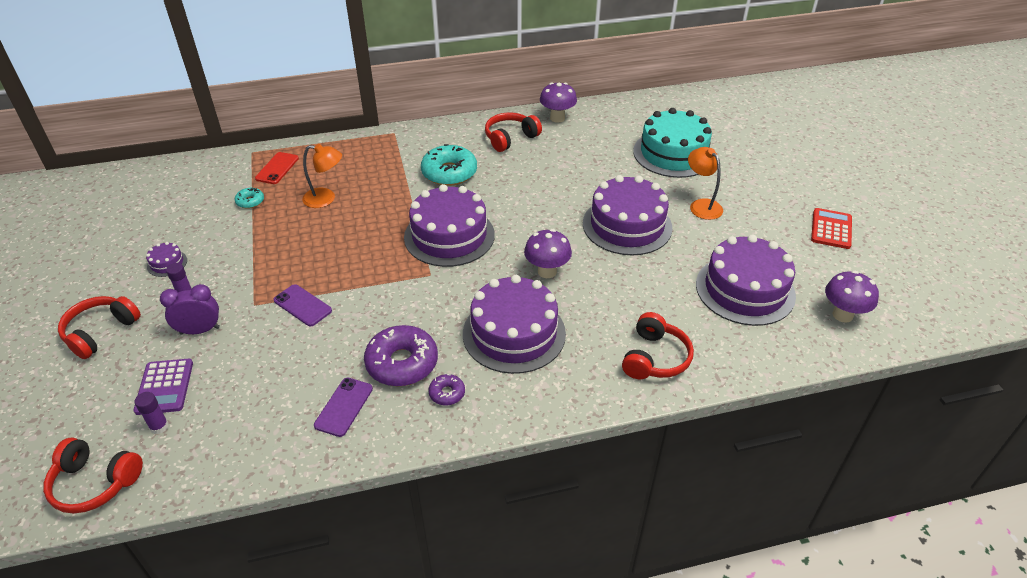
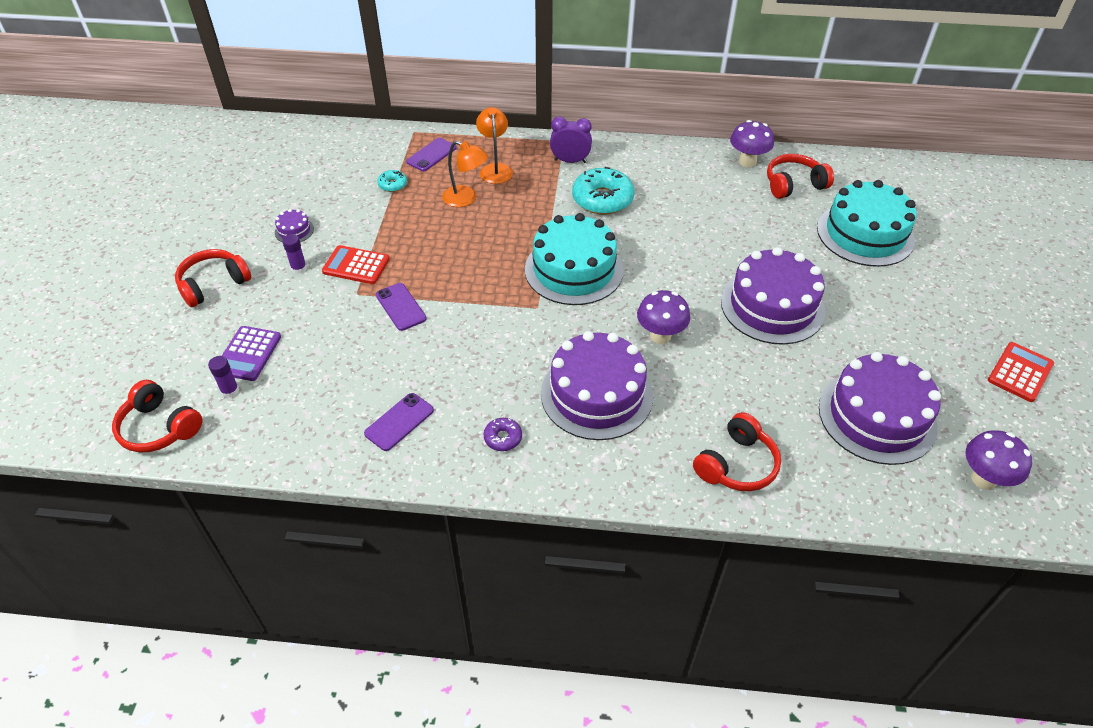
camera: 20 degrees right, 5 degrees up
purple clock [160,284,220,335] -> purple clock moved to [550,116,592,163]
red phone [255,152,299,184] -> purple phone [406,138,457,171]
purple donut [364,325,438,386] -> none
purple cake [404,184,495,267] -> turquoise cake [525,213,624,305]
red headphones [485,113,542,152] -> red headphones moved to [767,154,834,199]
orange lamp [688,147,723,220] -> orange lamp moved to [476,107,513,184]
none -> red calculator [322,245,390,284]

